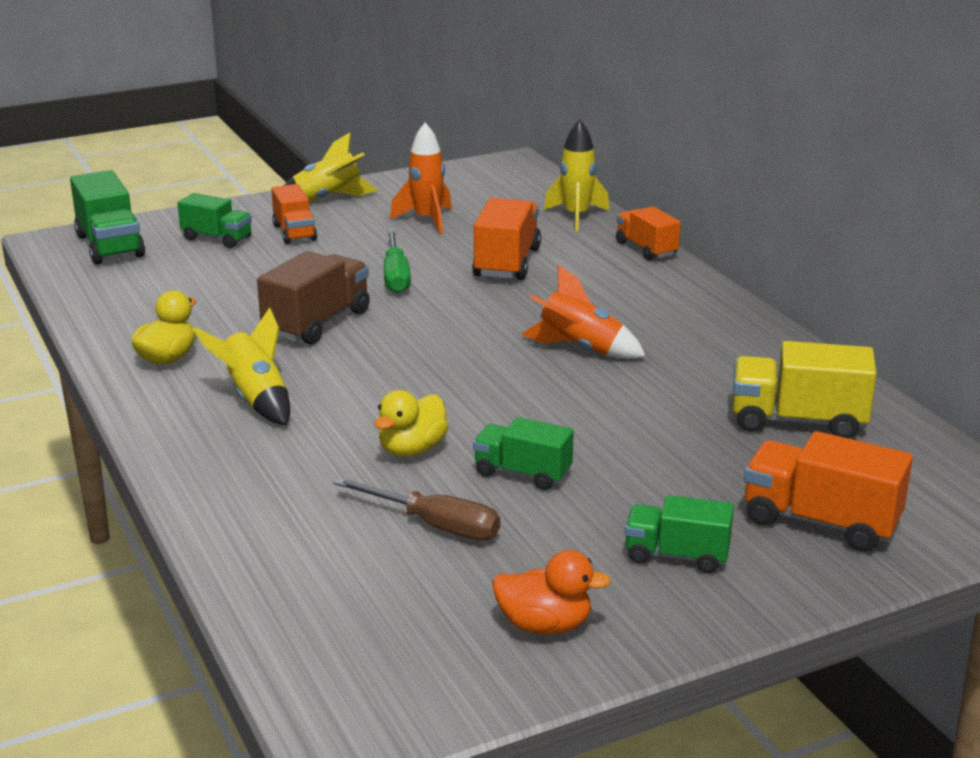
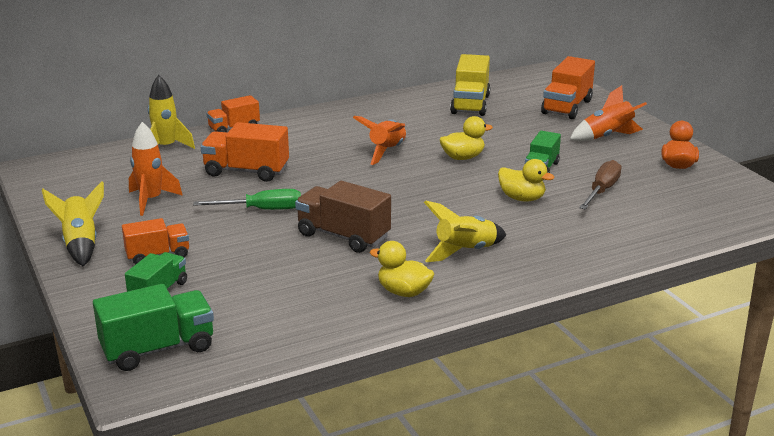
camera: 90 degrees left, 0 degrees up
green truck [625,495,734,573] -> orange rocket [570,85,647,141]
none -> yellow duck [439,116,493,160]

